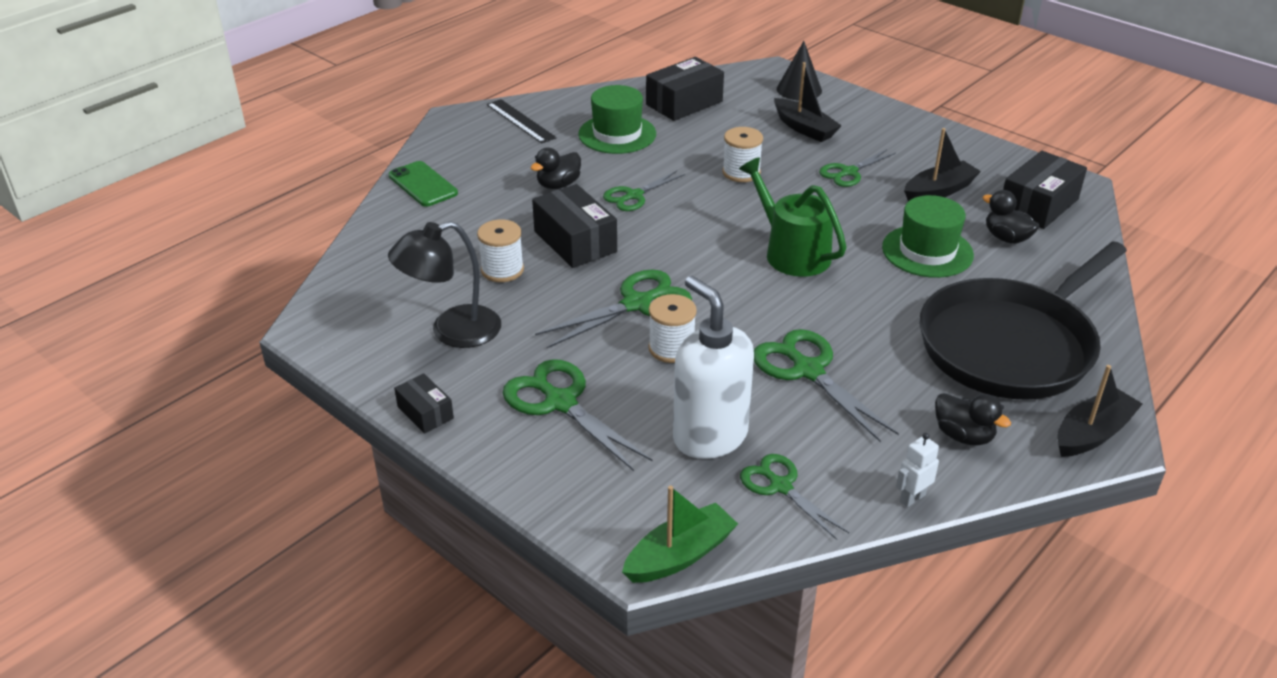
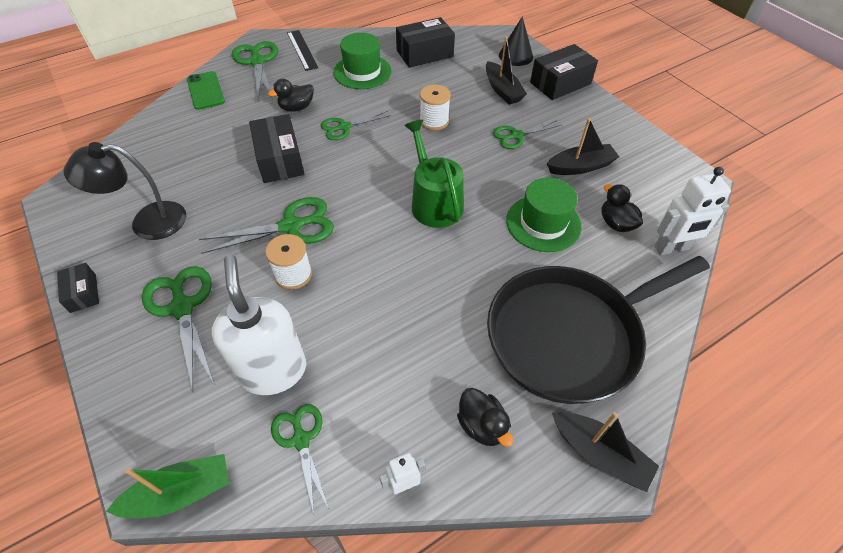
camera: 15 degrees right, 15 degrees up
white spool [477,219,524,282] -> none
green scissors [754,329,899,442] -> green scissors moved to [232,41,278,101]
black box [1003,151,1087,229] -> black box moved to [530,44,598,100]
black boat [1057,365,1143,457] -> black boat turned 60 degrees clockwise [552,412,659,492]
none -> white robot [654,167,731,255]

